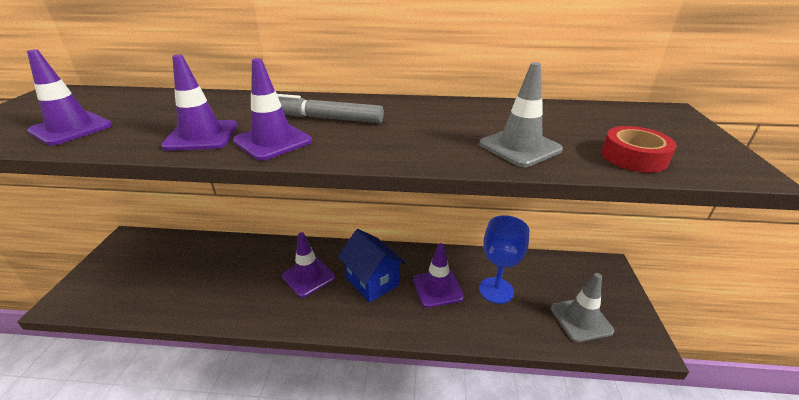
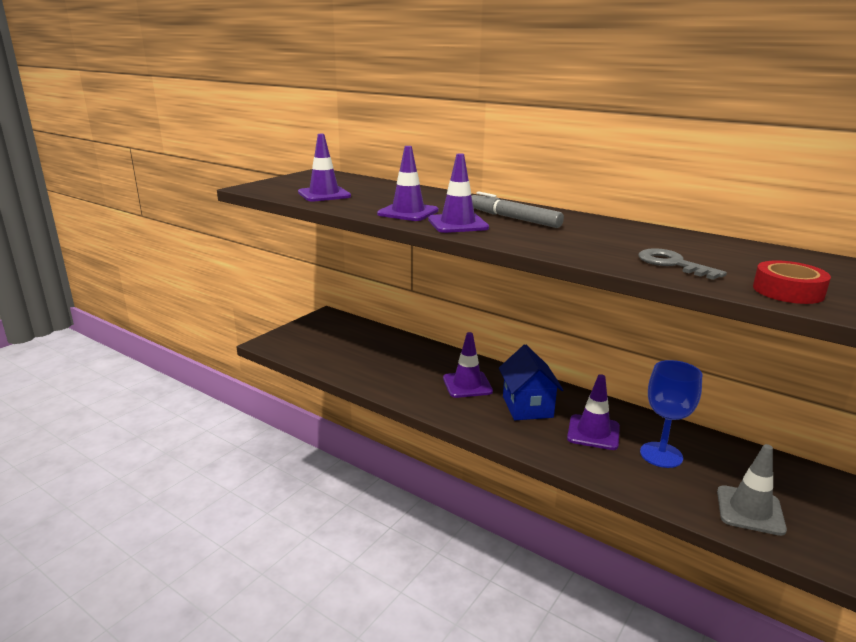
camera: 30 degrees right, 10 degrees down
grey traffic cone [479,62,563,167] -> grey key [638,248,727,280]

